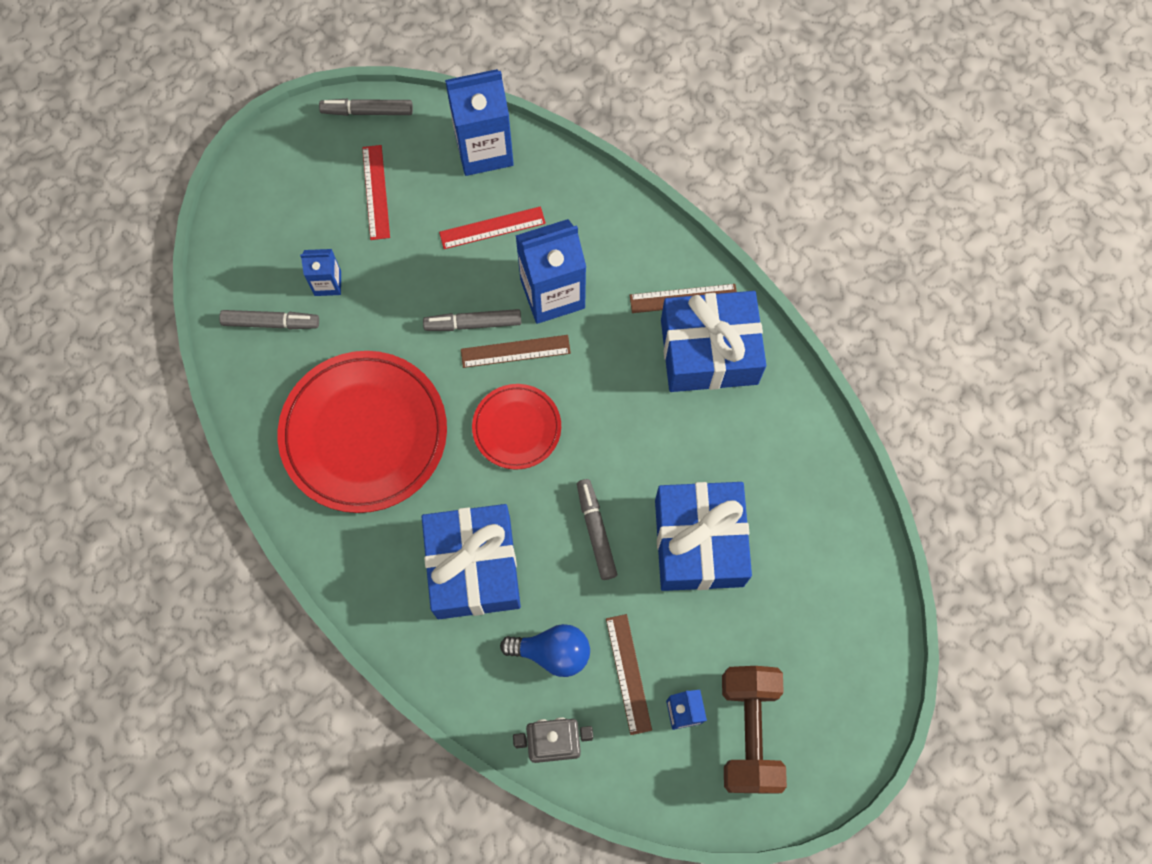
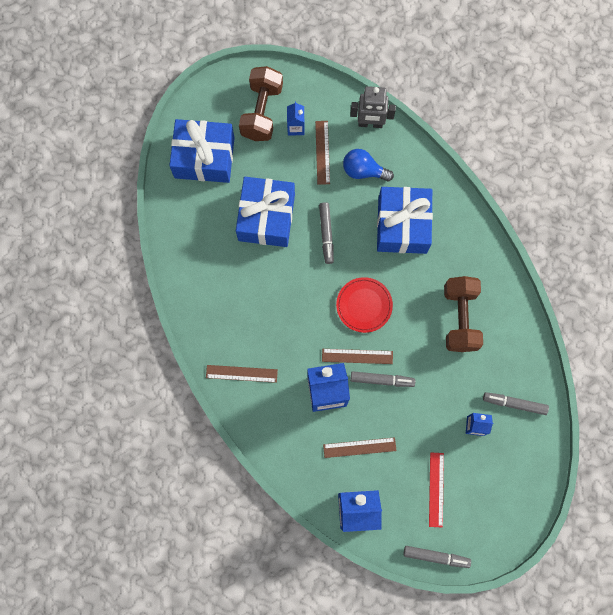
camera: 170 degrees left, 5 degrees up
red plate [278,351,447,513] -> brown dumbbell [444,276,483,352]
red ruler [439,206,546,249] -> brown ruler [323,437,396,458]
blue gift [661,291,766,392] -> blue gift moved to [169,119,235,183]

